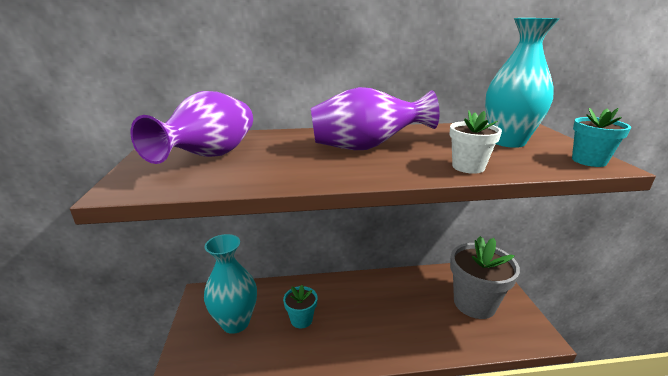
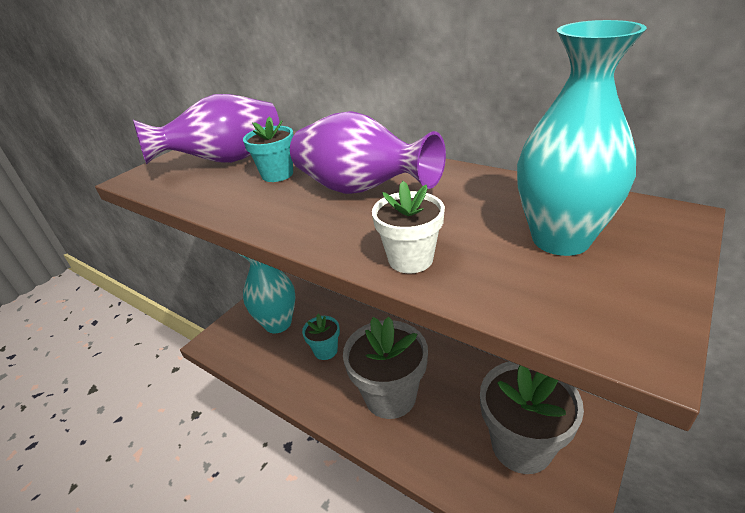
camera: 45 degrees right, 10 degrees up
turquoise flower pot [572,108,631,167] -> turquoise flower pot moved to [243,116,294,182]
none -> grey flower pot [343,317,428,419]

